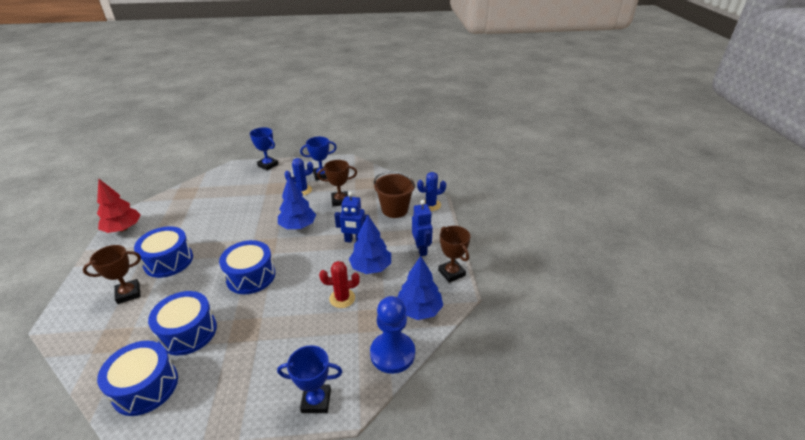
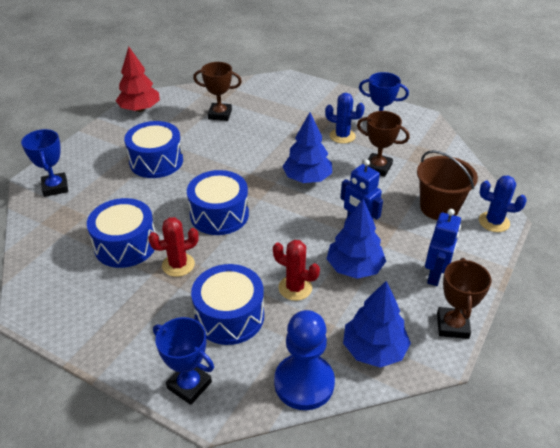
camera: 35 degrees right, 5 degrees up
brown trophy [83,245,141,304] -> brown trophy moved to [193,62,242,121]
blue drum [97,341,178,416] -> blue drum moved to [191,264,264,345]
blue trophy [250,127,278,171] -> blue trophy moved to [21,129,68,197]
none -> red cactus [148,217,199,277]

